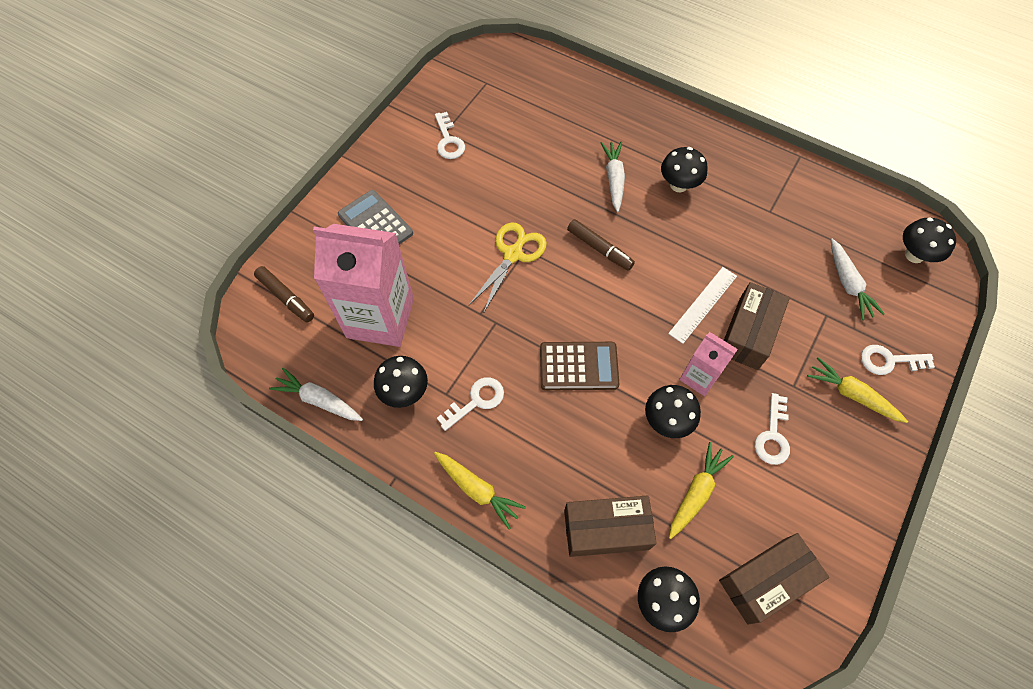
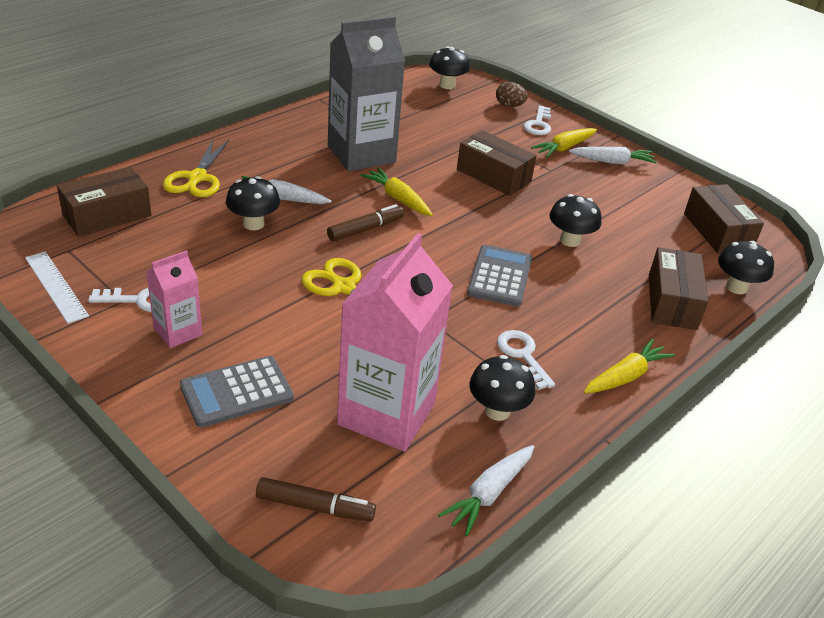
camera: 80 degrees left, 25 degrees down
brown marker [254,266,314,322] -> brown marker turned 45 degrees clockwise [256,477,376,522]
brown calculator [540,342,619,390] -> grey calculator [467,245,532,307]
black mushroom [661,147,708,192] -> black mushroom moved to [226,176,280,230]
white ruler [668,267,737,344] -> white ruler moved to [25,251,89,324]
yellow carrot [669,442,734,539] -> yellow carrot moved to [360,167,433,216]
pink carton [679,332,738,396] -> pink carton moved to [146,250,202,348]
white key [755,393,790,465] -> none
white carrot [831,238,884,320] -> white carrot moved to [569,147,657,164]
none -> brown box [57,166,151,237]
none -> yellow scissors [163,138,229,197]
none -> grey carton [328,16,405,171]
none -> brown egg [496,82,528,107]

